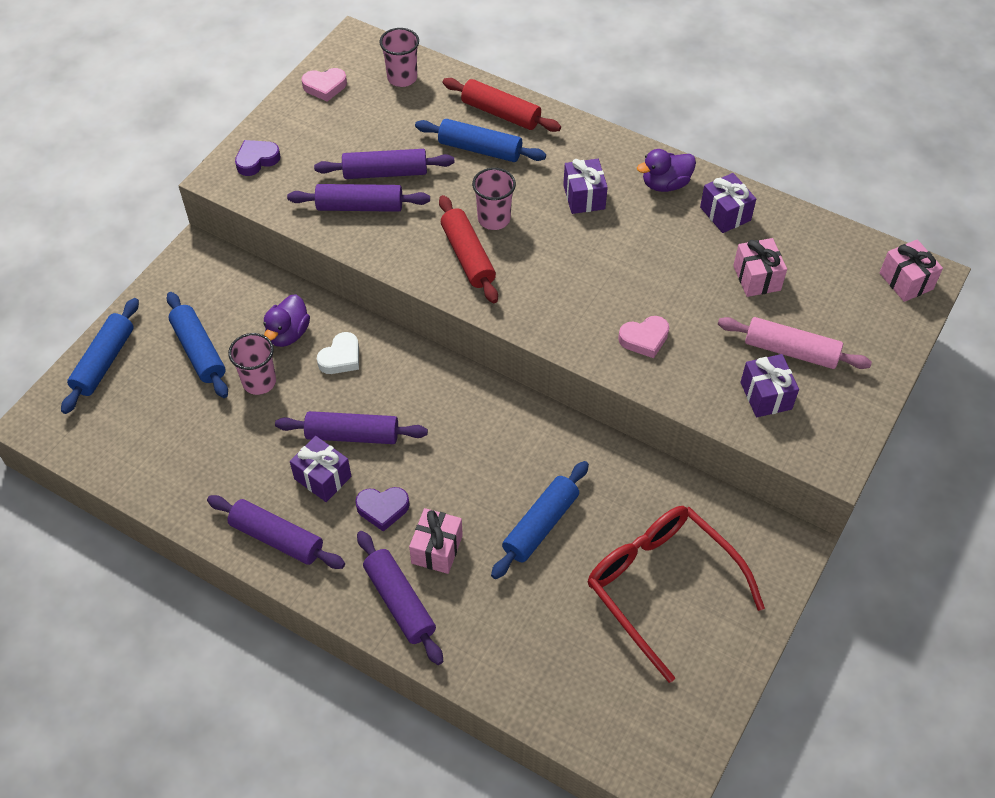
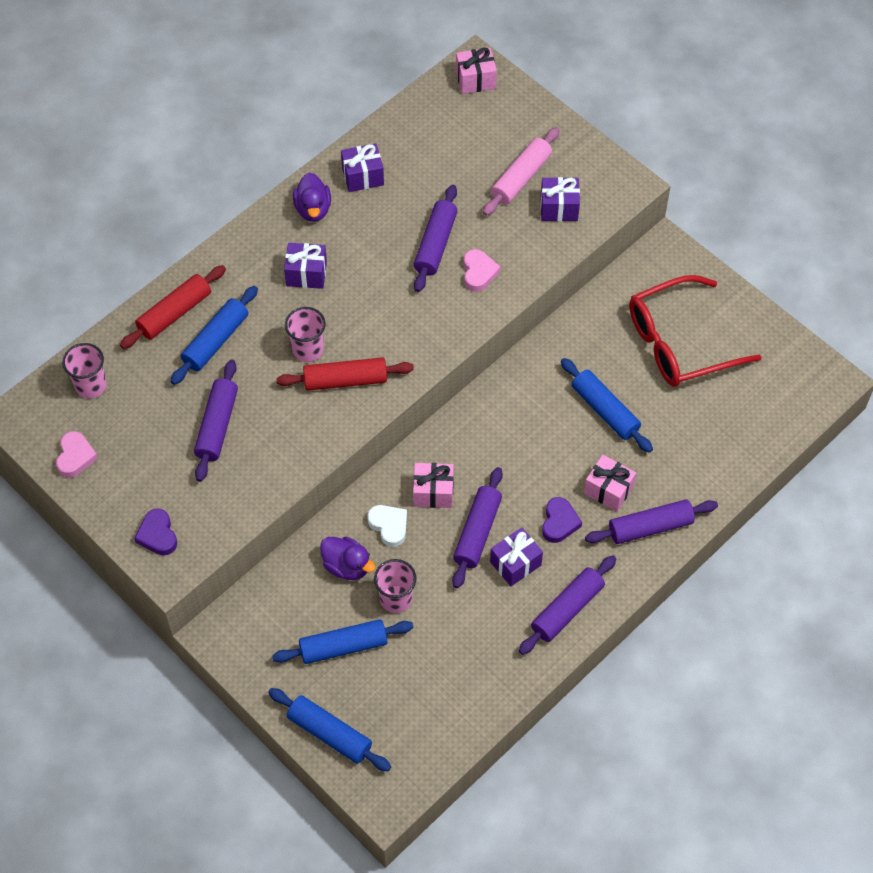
camera: 75 degrees left, 5 degrees up
purple rolling pin [287,184,430,212] -> purple rolling pin moved to [414,185,457,292]
pink gift [733,238,787,297] -> pink gift moved to [413,463,454,508]

